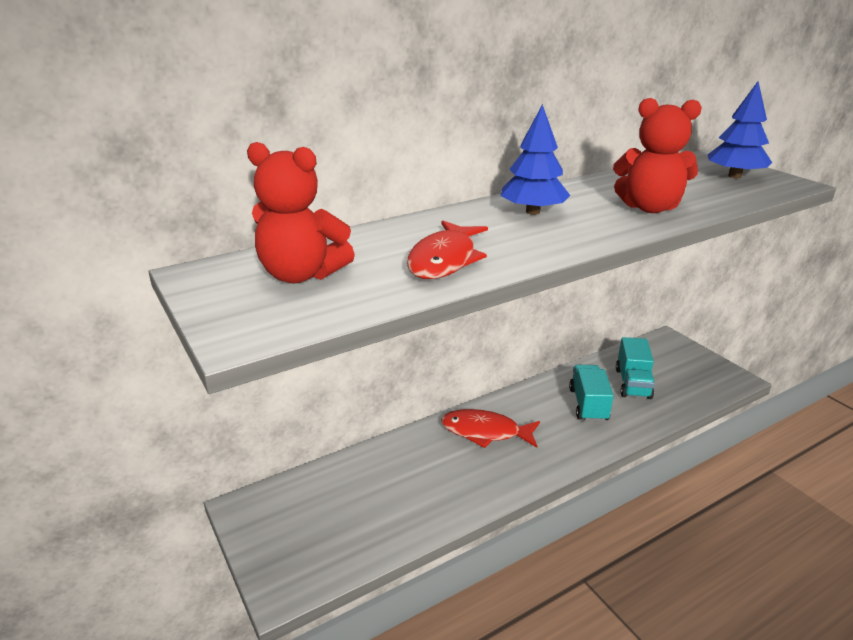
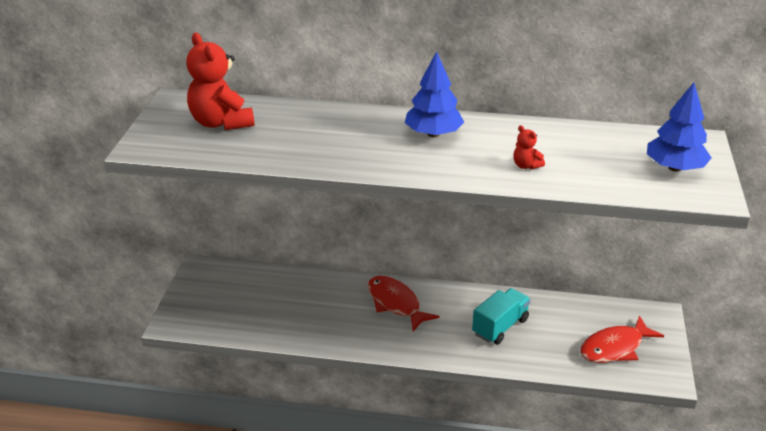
camera: 40 degrees right, 5 degrees up
red fish [407,220,488,279] -> red fish moved to [580,315,664,363]
red teddy bear [613,98,702,213] -> red teddy bear [513,125,545,169], size x0.44
turquoise truck [616,337,655,399] -> none

